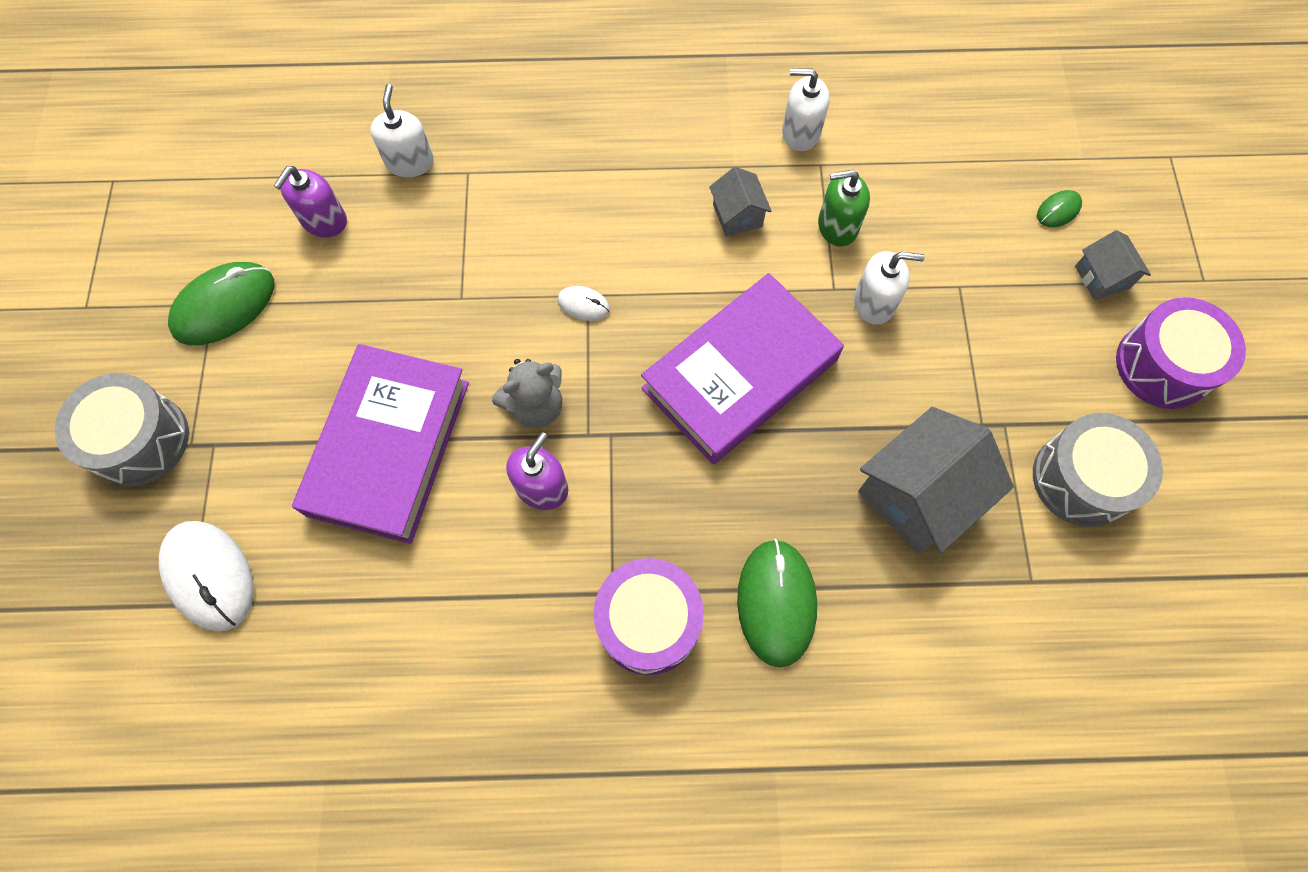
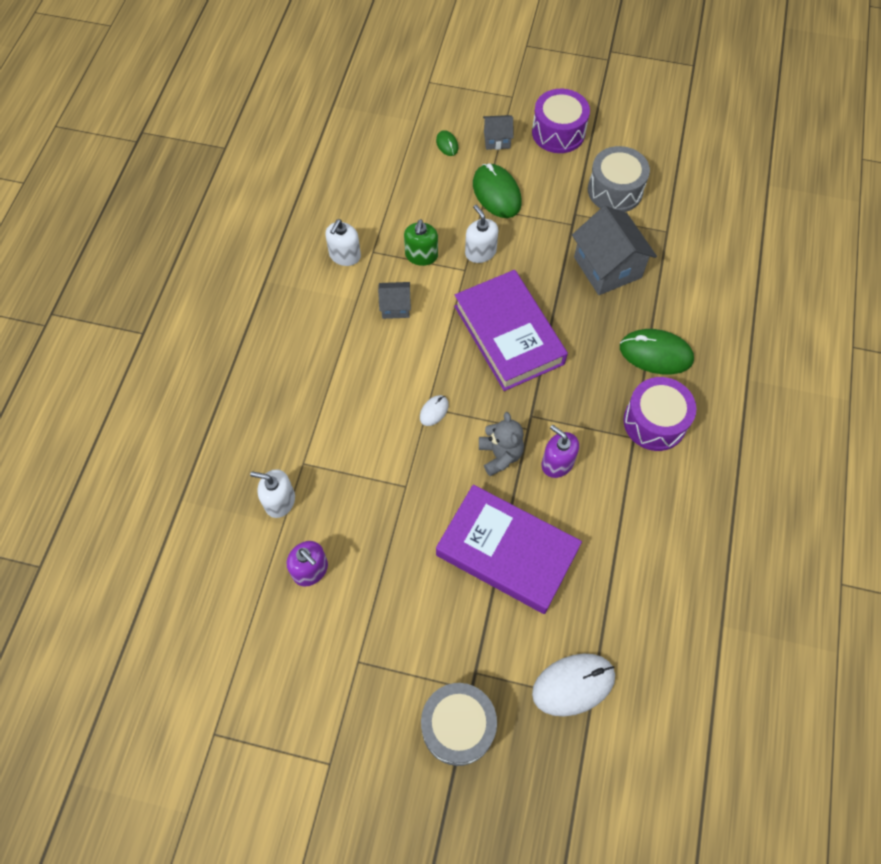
camera: 75 degrees left, 5 degrees down
green mouse [168,262,274,345] -> green mouse moved to [473,164,522,218]
white soap dispenser [854,251,925,325] -> white soap dispenser turned 45 degrees counterclockwise [465,205,498,263]

